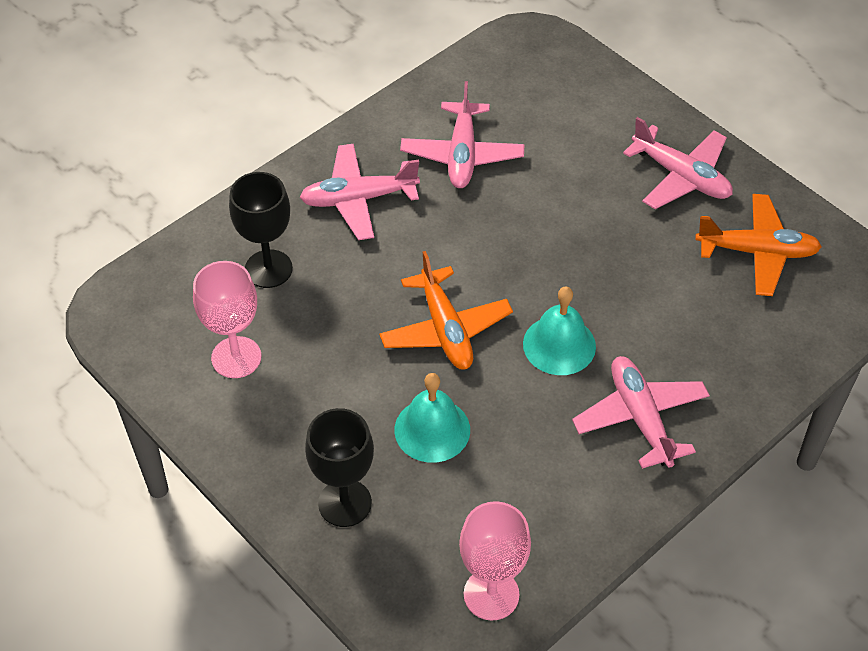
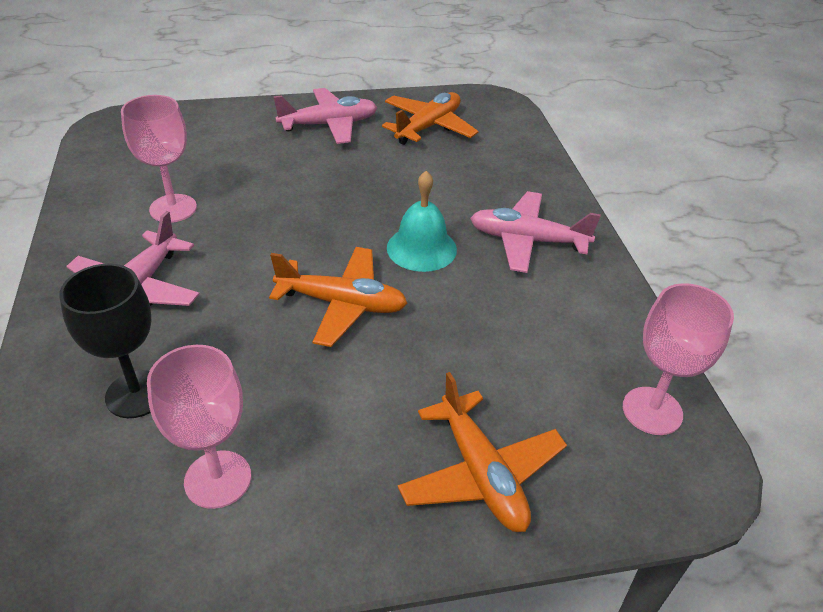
camera: 60 degrees left, 10 degrees down
black goblet [305,408,374,527] -> orange plane [398,372,567,532]
turquoise bell [394,373,470,463] -> none
pink plane [400,81,525,188] -> pink goblet [121,95,197,223]

